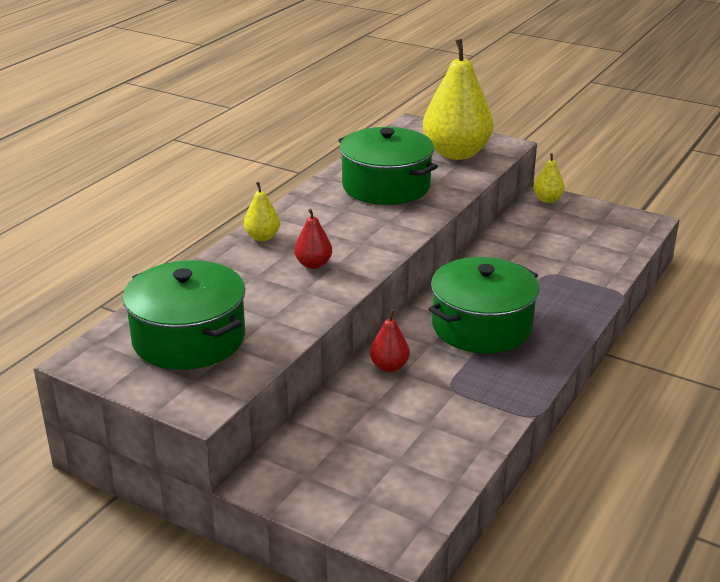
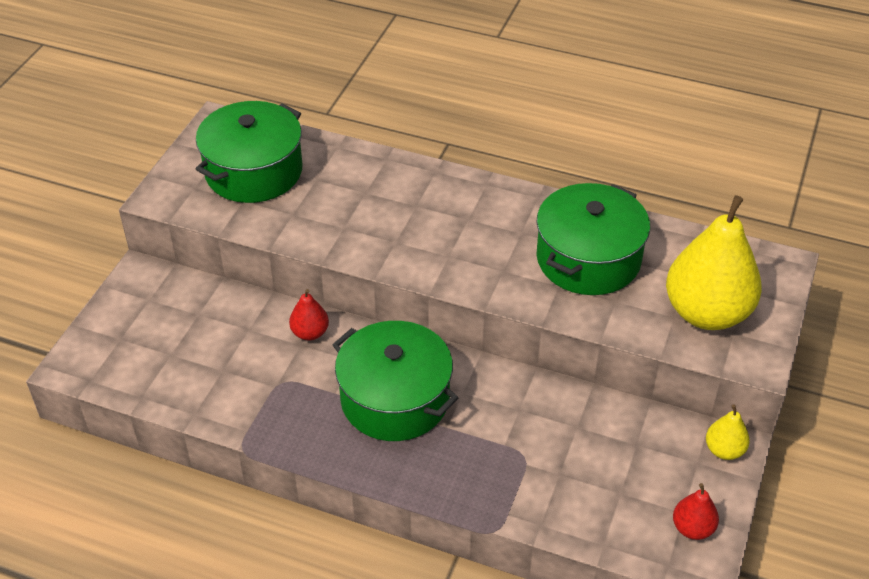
camera: 80 degrees right, 15 degrees up
yellow pear [244,182,280,241] -> none
red pear [294,209,332,269] -> red pear moved to [673,483,719,540]

